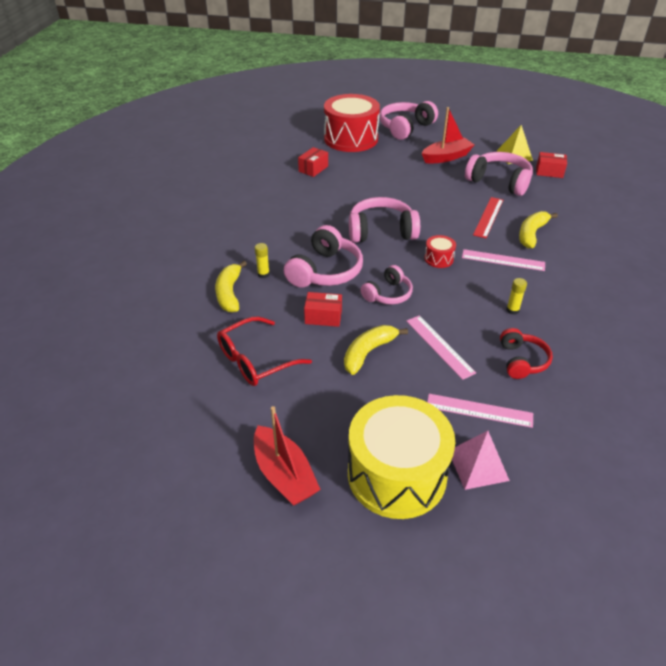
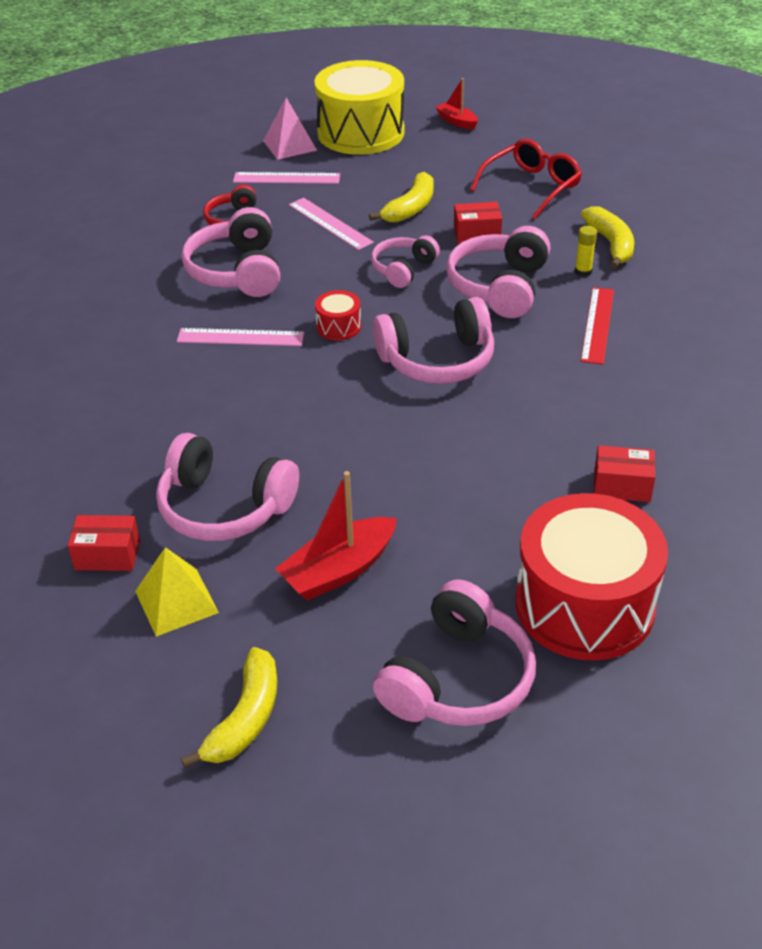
camera: 170 degrees right, 0 degrees up
red boat [254,406,321,505] -> red boat [436,78,478,130], size x0.59
red box [298,147,328,177] -> red box turned 75 degrees clockwise [594,445,655,502]
red ruler [473,197,503,238] -> red ruler moved to [581,287,614,365]
yellow glue stick [506,278,527,315] -> pink headphones [181,207,280,297]
yellow banana [519,211,558,248] -> yellow banana moved to [181,647,277,768]

